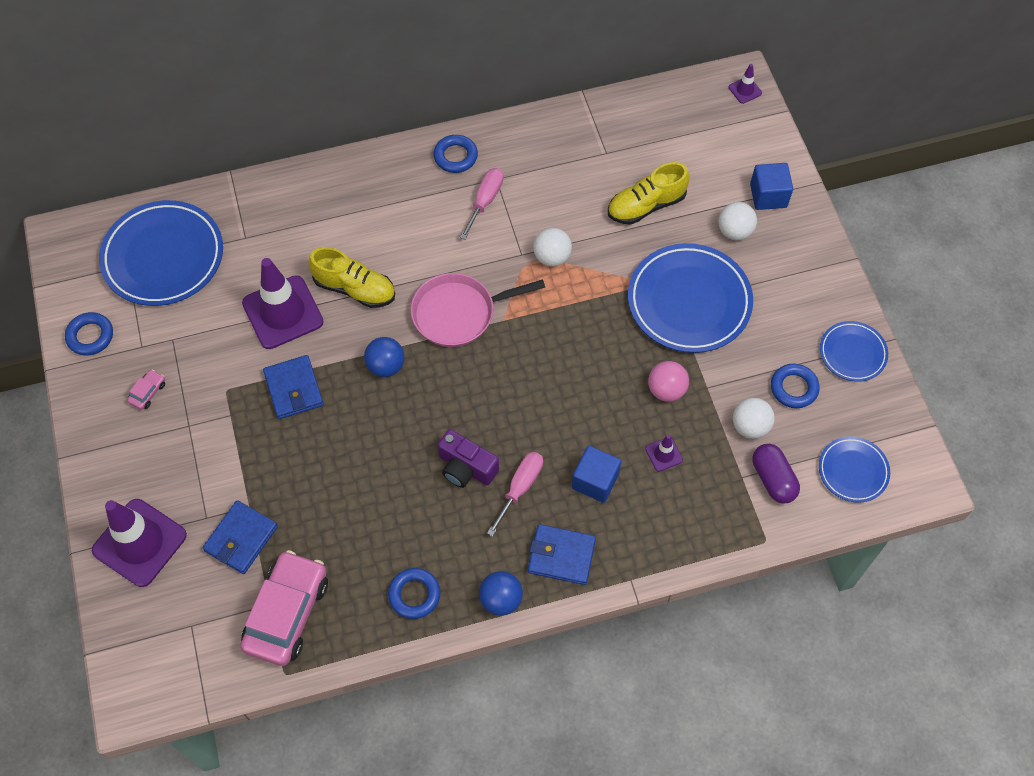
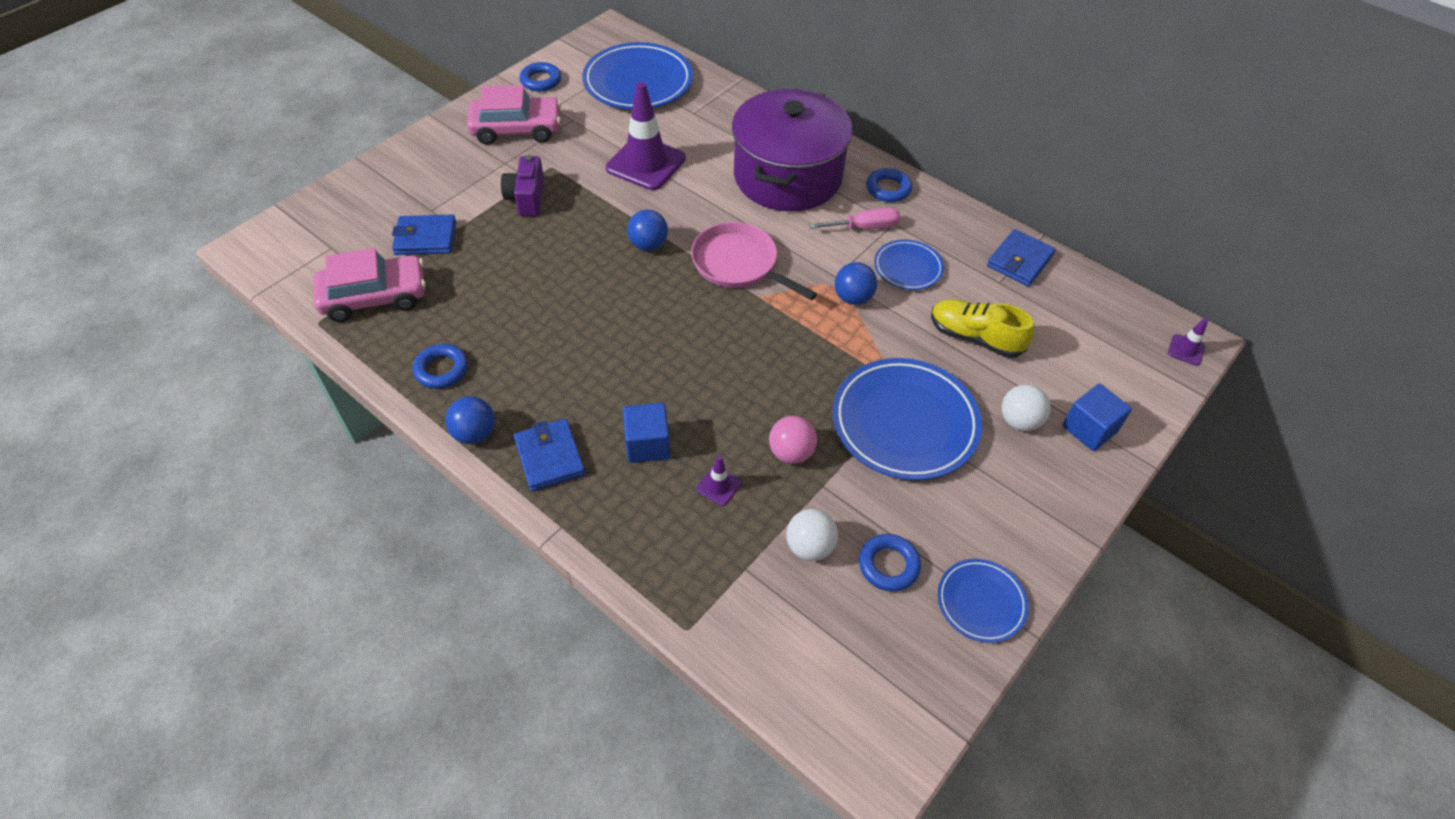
camera: 55 degrees right, 10 degrees down
purple traffic cone [92,499,187,587] -> none
pink car [127,369,165,410] -> pink car [467,85,561,145], size x2.44
blue wallet [263,355,324,419] -> blue wallet moved to [987,229,1056,286]
yellow shoe [308,247,395,308] -> none
purple camera [438,429,499,488] -> purple camera moved to [501,155,544,216]
pink screwdriver [487,452,543,537] -> none
white ball [533,228,572,267] -> blue ball [835,262,877,305]
purple capsule [753,444,800,504] -> none
blue plate [819,436,890,503] -> blue plate moved to [874,239,944,290]
none -> purple pot [732,89,853,211]

